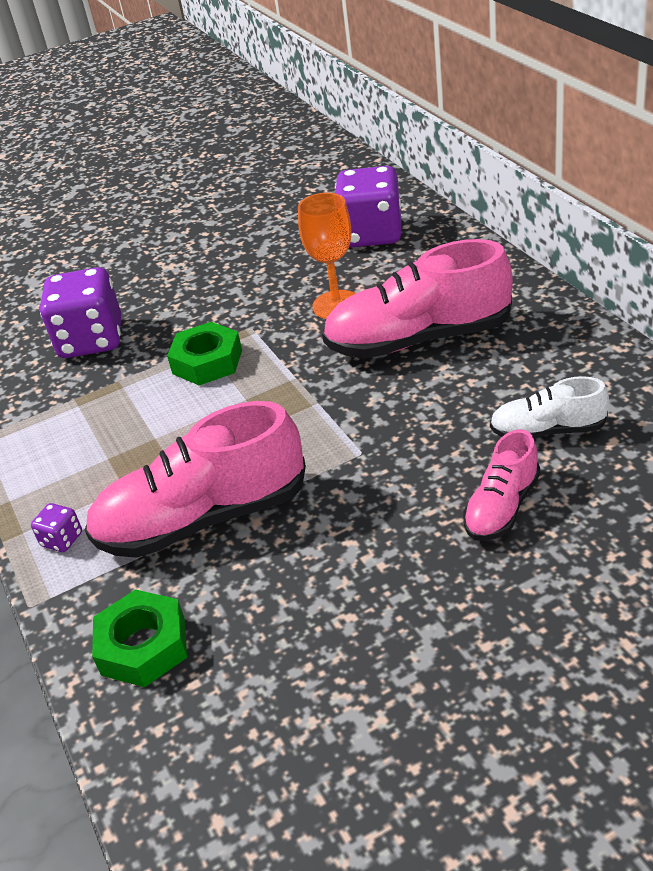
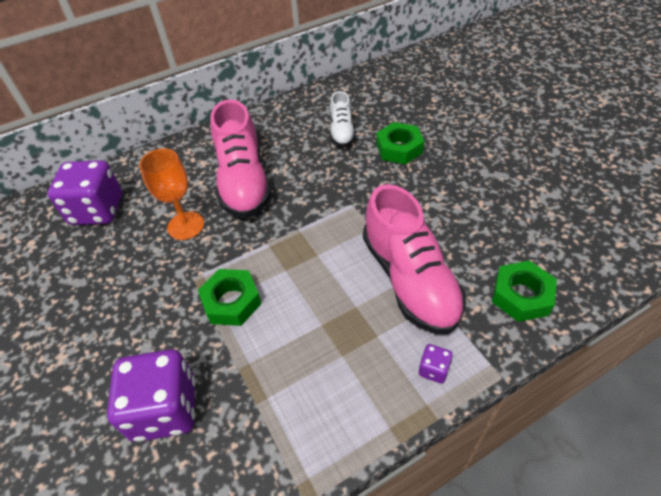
camera: 95 degrees left, 10 degrees up
pink shoe [463,429,540,541] -> green nut [376,122,424,164]

